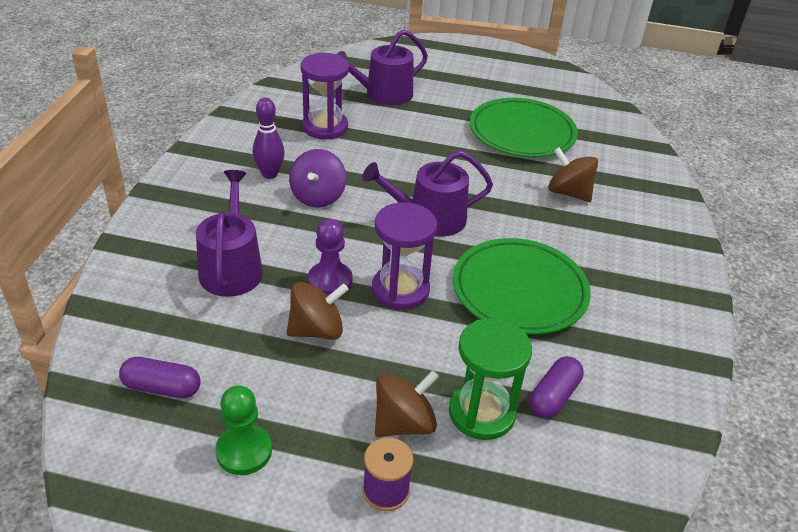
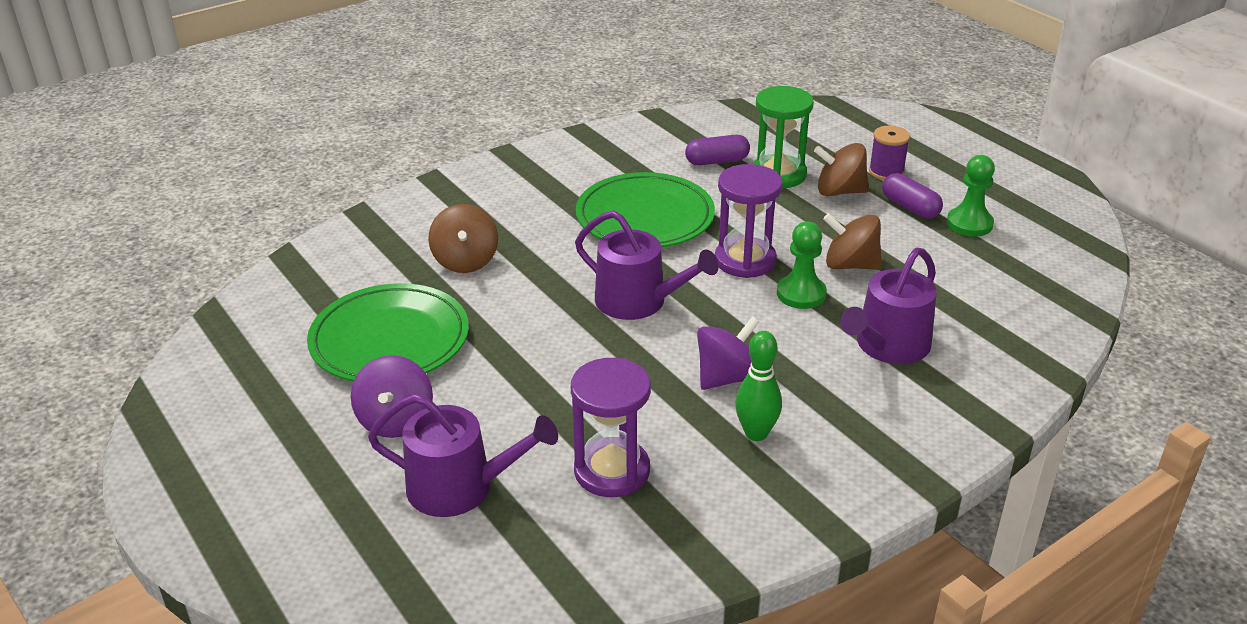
camera: 135 degrees left, 5 degrees down
purple capsule [119,357,201,398] -> purple capsule moved to [882,173,943,219]
purple bowling pin [253,97,285,179] -> green bowling pin [735,331,782,441]
purple pawn [308,219,353,296] -> green pawn [777,222,827,309]
none -> purple spinning top [351,355,433,438]

